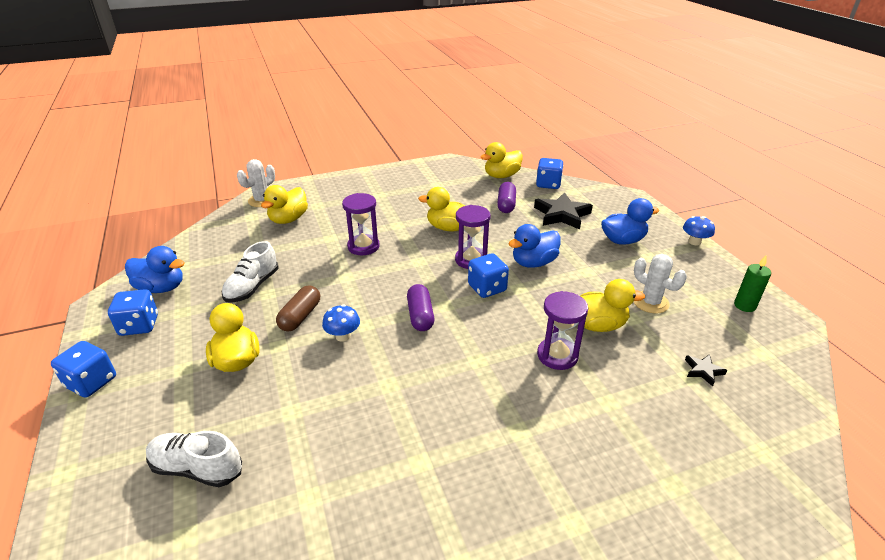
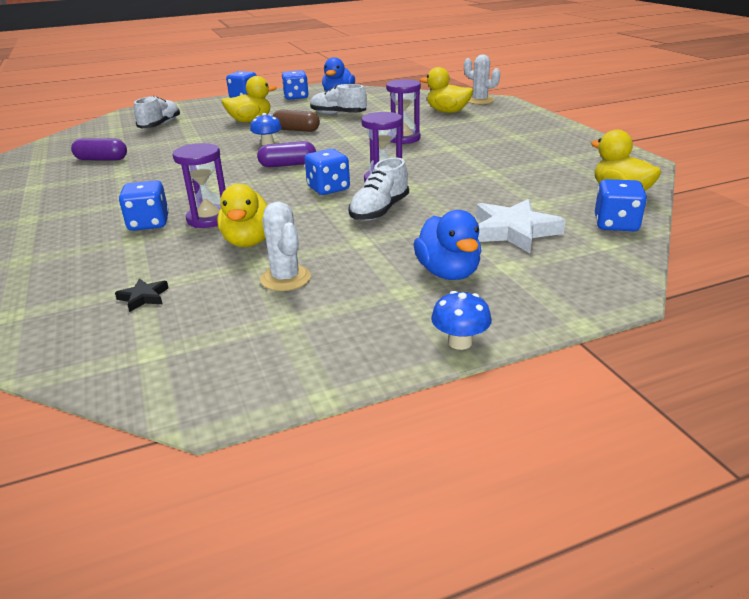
camera: 90 degrees right, 5 degrees down
yellow duck [418,187,466,232] -> none
purple capsule [497,182,516,213] -> purple capsule moved to [71,138,127,160]
blue duck [508,224,561,268] -> white shoe [348,158,409,221]
black star [534,192,593,230] -> white star [476,199,566,253]
white cactus [633,254,687,314] -> white cactus turned 75 degrees counterclockwise [260,201,311,291]
green candle [734,255,772,312] -> none
none -> blue dice [119,180,169,231]

